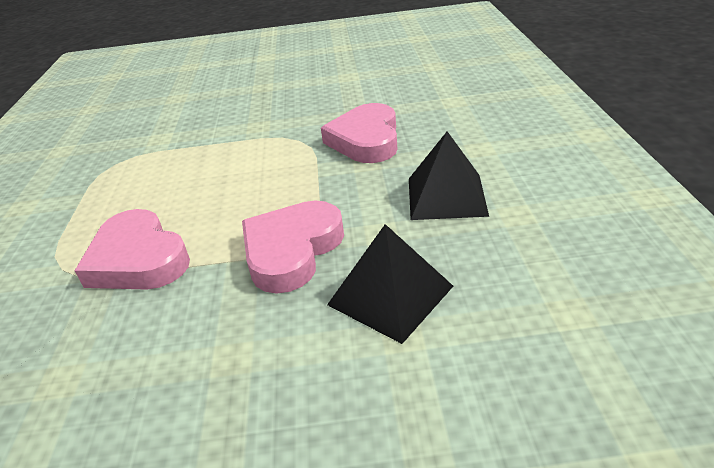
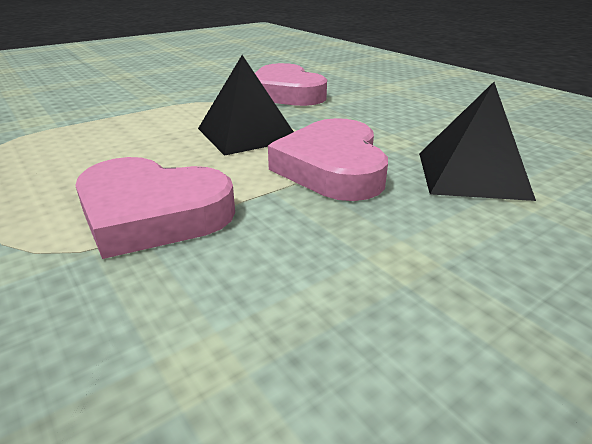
camera: 35 degrees left, 5 degrees down
black pyramid [409,131,489,220] -> black pyramid moved to [198,55,294,156]

